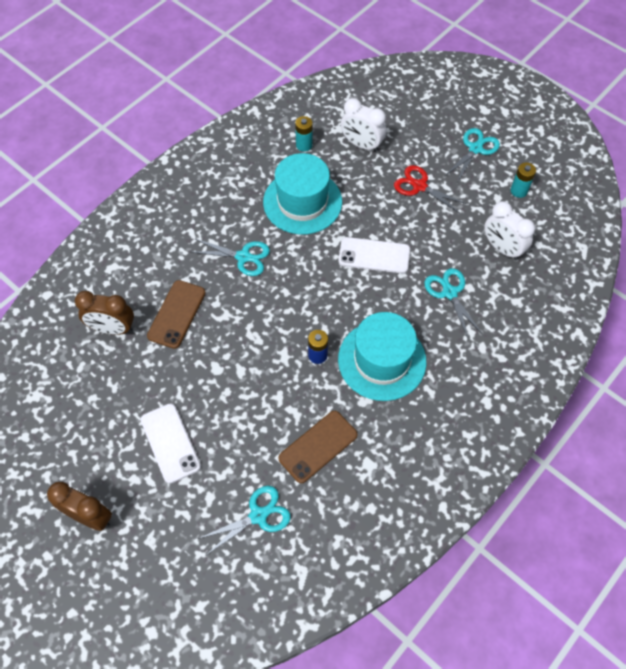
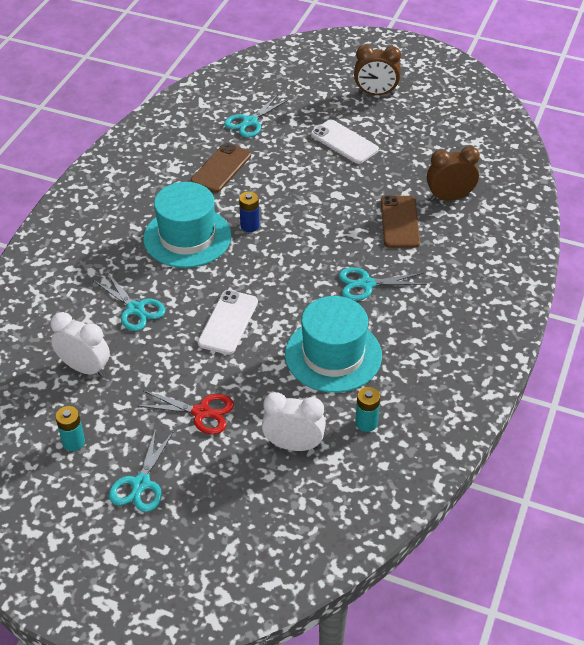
camera: 160 degrees right, 15 degrees down
white phone [338,237,410,273] -> white phone turned 60 degrees counterclockwise [198,290,258,355]

